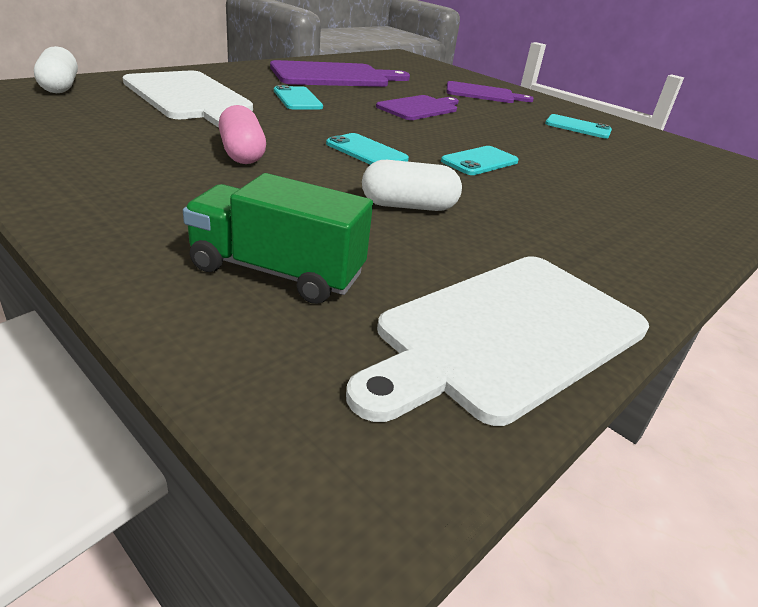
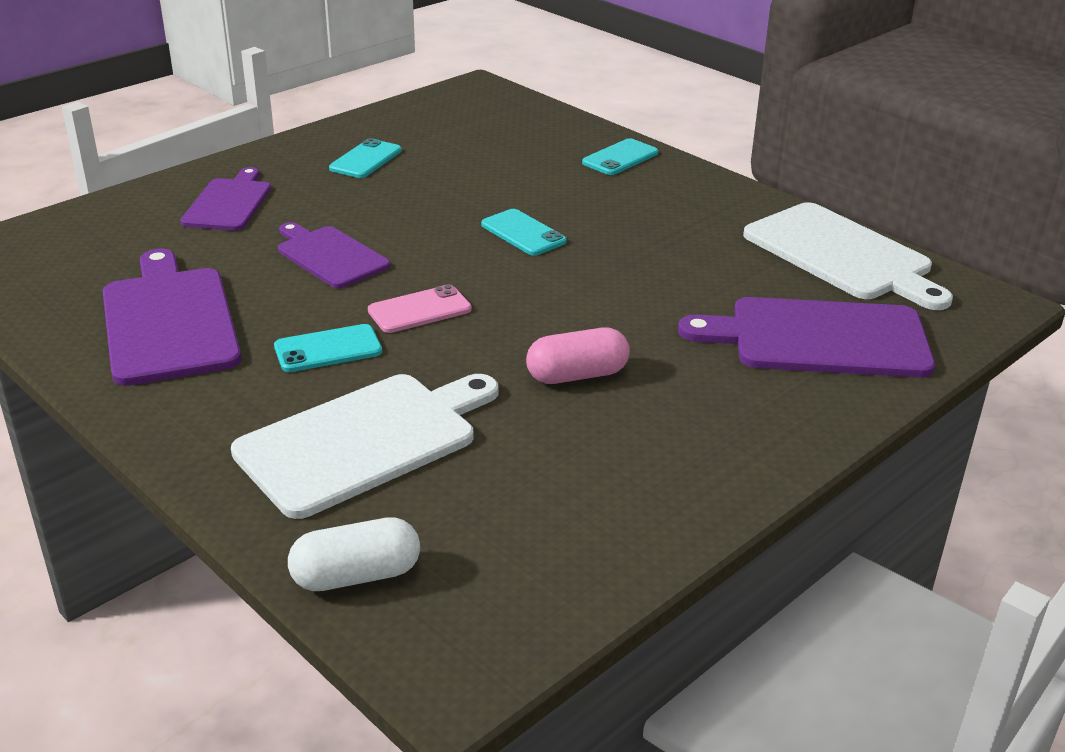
camera: 85 degrees left, 0 degrees up
green truck [183,173,373,304] -> purple cutting board [678,297,935,378]
turquoise phone [326,133,409,165] -> turquoise phone moved to [582,138,658,175]
white capsule [362,160,462,211] -> none
none -> pink phone [368,284,472,333]

